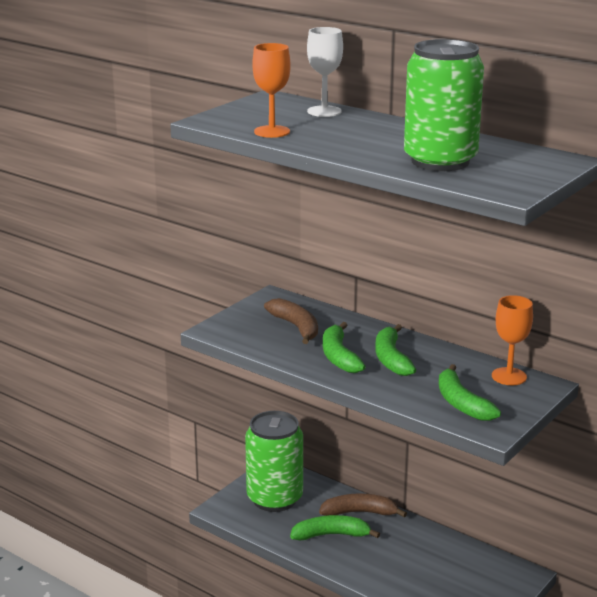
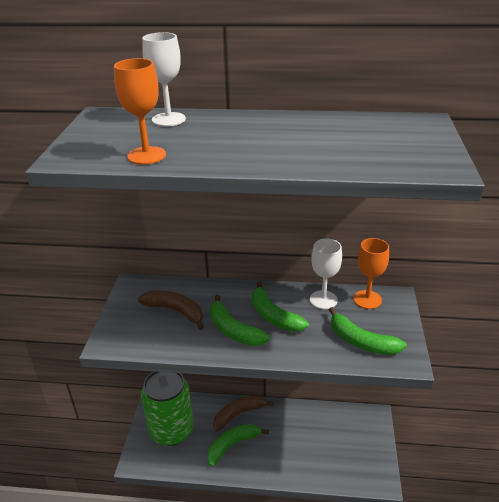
camera: 30 degrees left, 10 degrees up
green can [404,39,484,171] -> none
none -> white goblet [310,239,342,309]

